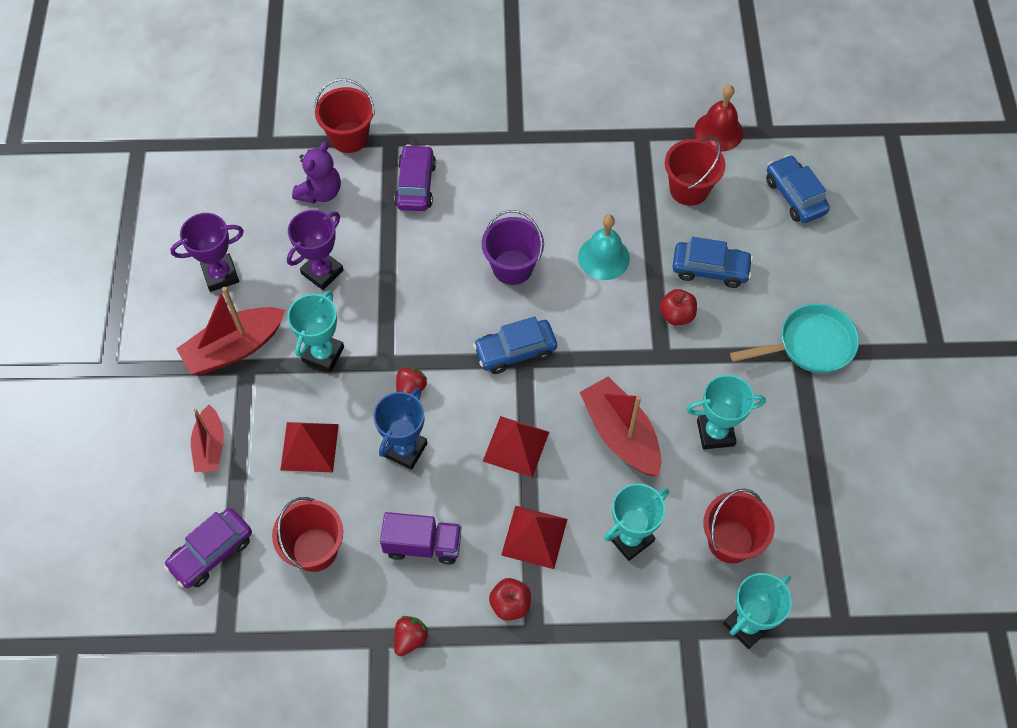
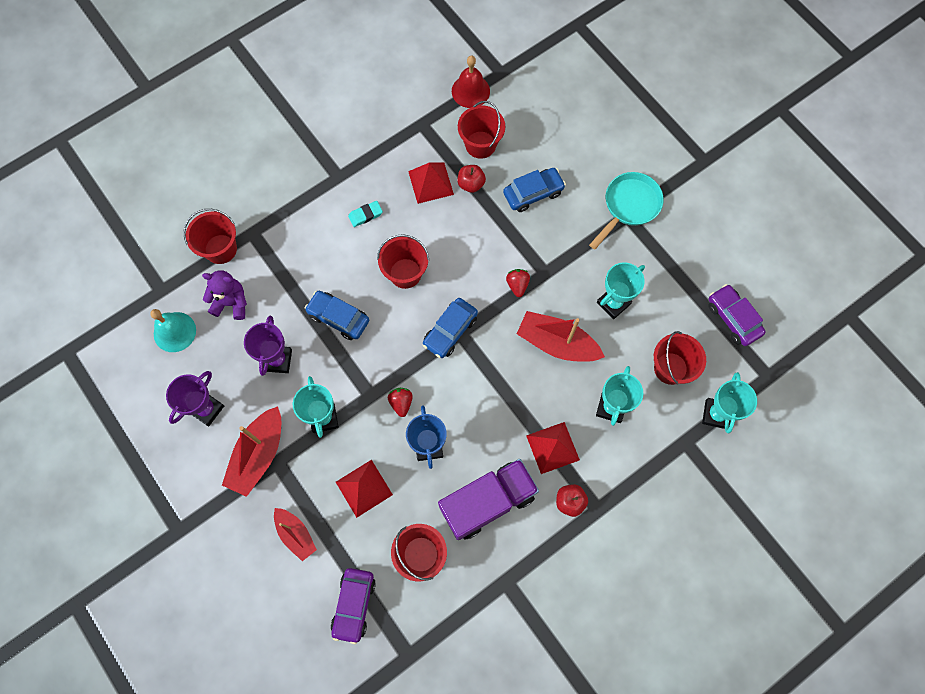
camera: 35 degrees left, 10 degrees up
purple teddy bear [292,141,341,204] -> purple teddy bear turned 75 degrees counterclockwise [202,270,247,320]
purple truck [380,512,462,565] -> purple truck [438,459,539,540], size x1.56
purple car [394,144,436,211] -> purple car moved to [708,284,765,346]
red strawberry [394,616,429,656] -> red strawberry moved to [506,269,530,297]
purple bucket [482,210,544,285] -> red bucket [377,234,429,289]
red pyramid [483,416,549,478] -> red pyramid moved to [408,162,454,204]
turquoise bell [578,215,630,280] -> turquoise bell moved to [150,309,196,352]
red apple [660,289,697,325] -> red apple moved to [457,165,486,193]
blue car [766,155,830,223] -> blue car moved to [305,291,369,340]
none -> turquoise eraser [348,201,383,227]

